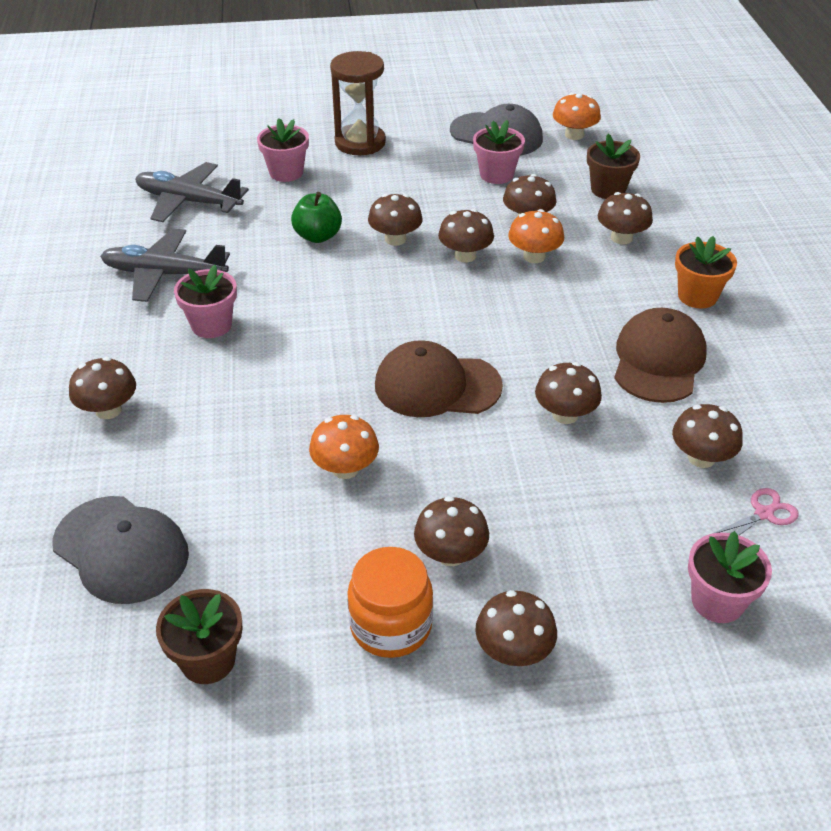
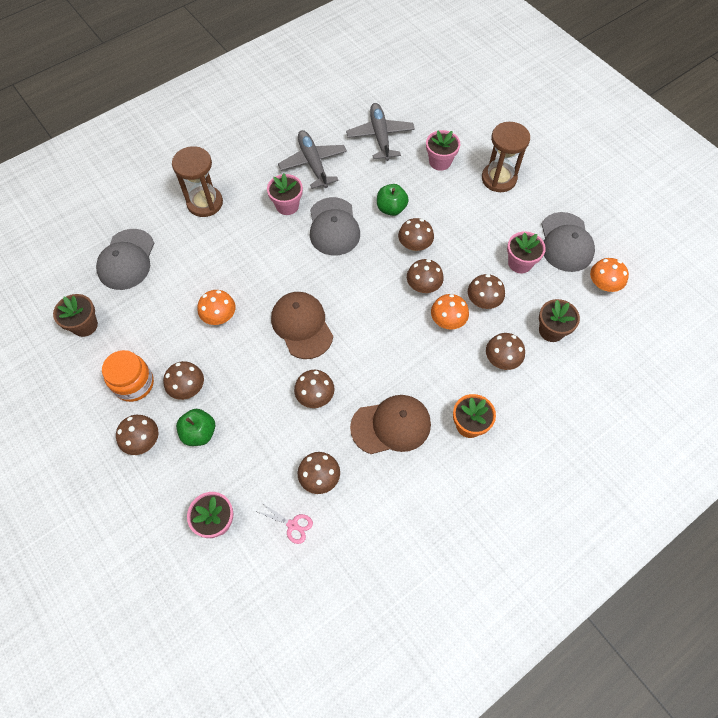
camera: 60 degrees right, 20 degrees up
brown mushroom [69,357,136,419] -> brown hourglass [172,146,223,217]
none -> green apple [176,409,215,446]
none -> grey cap [310,197,360,255]

